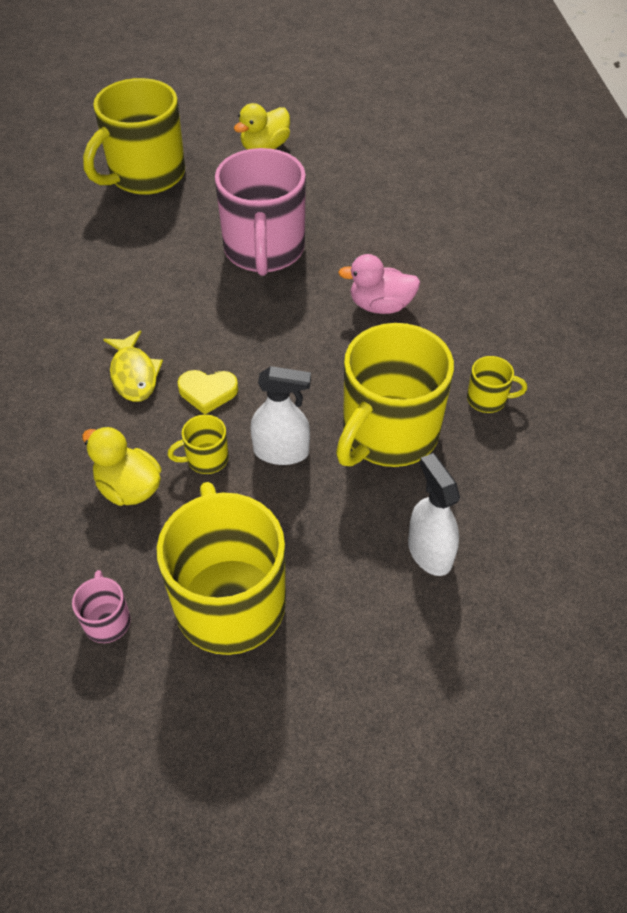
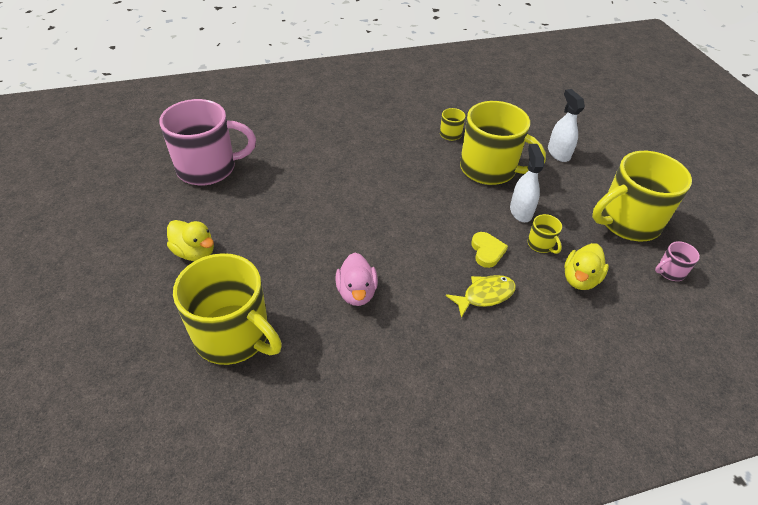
camera: 100 degrees left, 5 degrees down
pink mug [215,148,306,276] -> pink mug moved to [159,99,256,185]
pink duck [338,254,420,314] -> pink duck moved to [336,253,378,306]
white spray bottle [408,453,460,576] -> white spray bottle turned 105 degrees clockwise [548,89,585,162]

